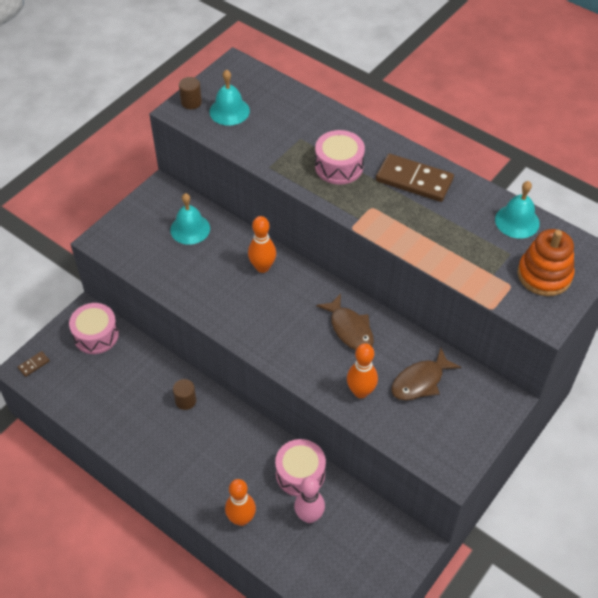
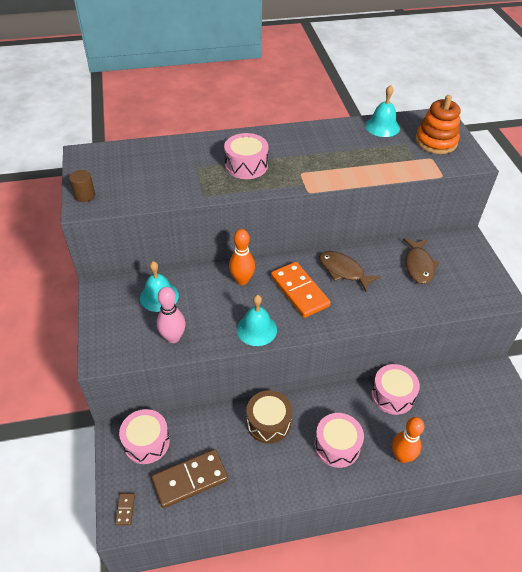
camera: 50 degrees left, 5 degrees down
brown cylinder [173,379,196,410] -> brown drum [246,390,293,444]
turquoise bell [209,69,250,126] -> turquoise bell moved to [237,295,277,346]
pink bowling pin [294,476,325,523] -> pink bowling pin moved to [157,287,186,343]
brown fish [316,293,374,350] -> brown fish turned 150 degrees counterclockwise [319,251,380,292]
orange bowling pin [347,343,378,398] -> none
brown domino [376,154,454,202] -> brown domino moved to [151,449,228,508]
none -> orange domino [271,262,331,318]
none -> pink drum [314,413,364,468]

